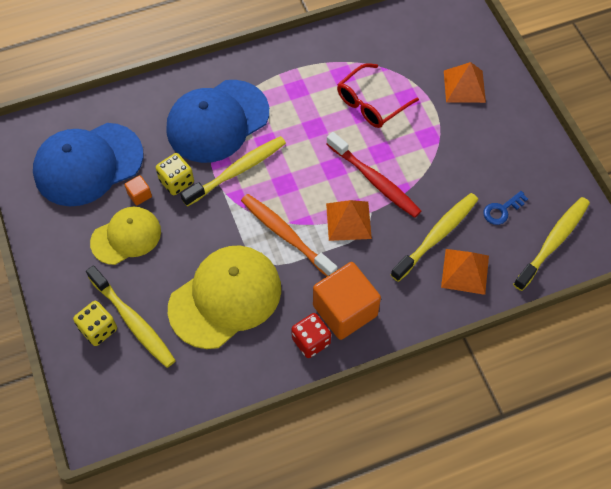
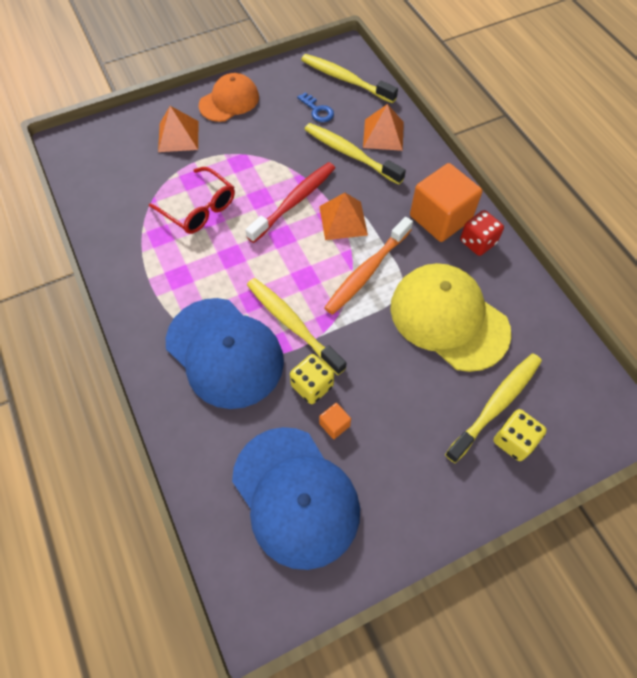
camera: 95 degrees left, 0 degrees up
yellow cap [90,207,161,265] -> none
none -> orange cap [199,73,259,122]

